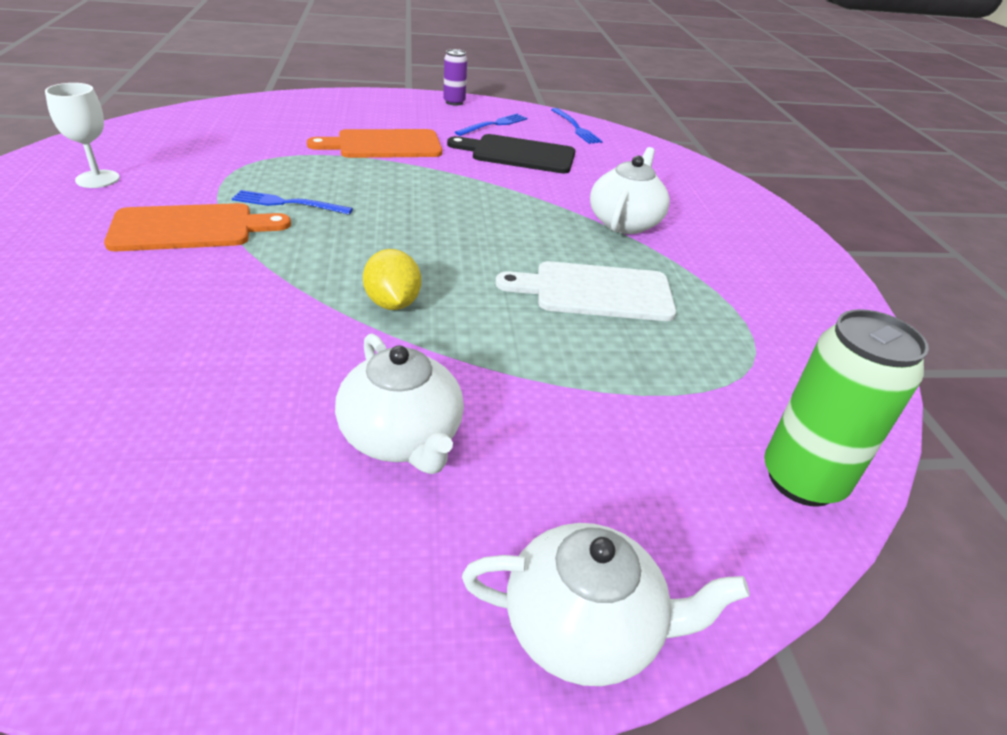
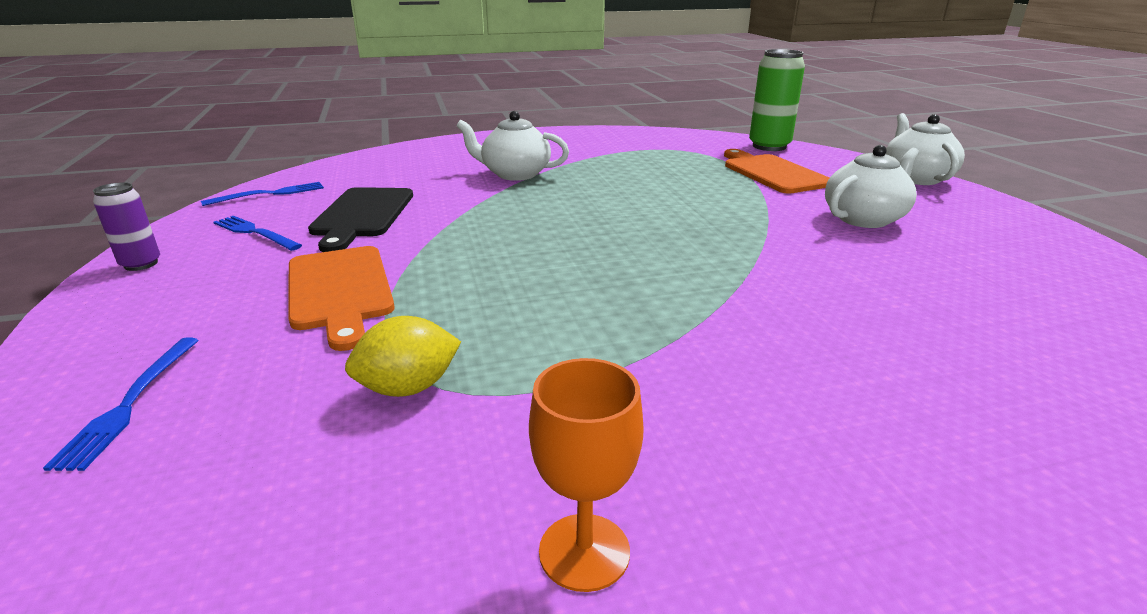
camera: 95 degrees left, 10 degrees down
white goblet [45,83,120,188] -> orange goblet [529,358,644,592]
orange cutting board [104,203,291,251] -> orange cutting board moved to [724,149,830,194]
blue fork [232,190,353,215] -> blue fork moved to [43,337,199,471]
yellow lemon [363,249,421,310] -> yellow lemon moved to [345,316,461,397]
white cutting board [495,261,676,321] -> none

